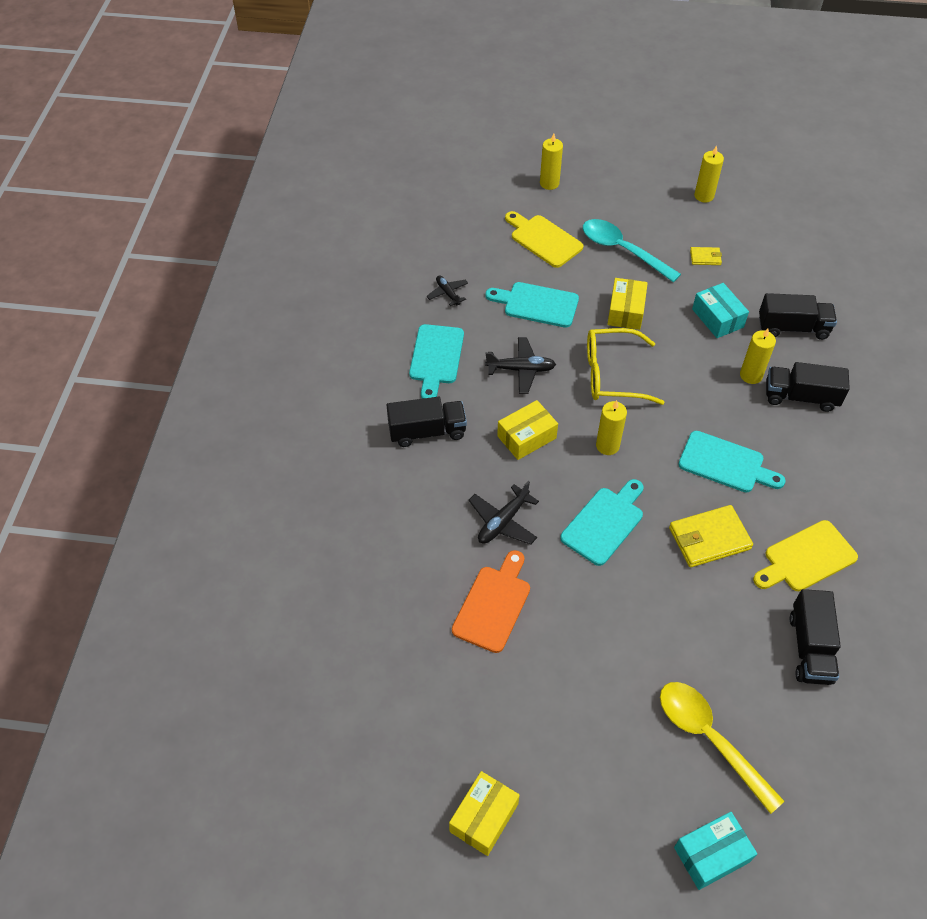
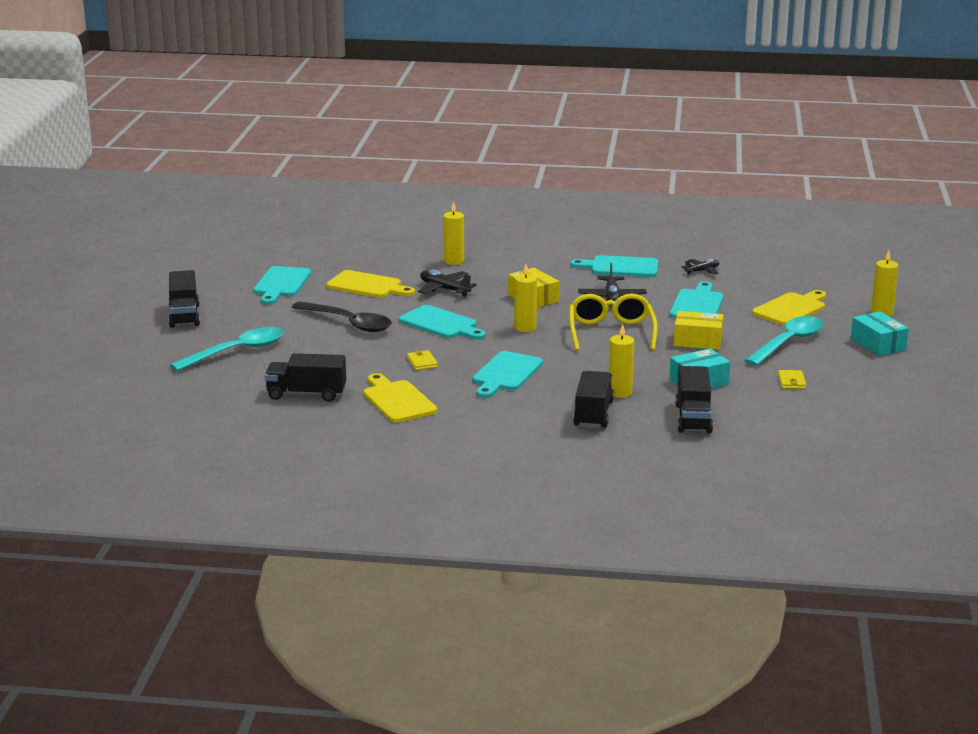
camera: 90 degrees right, 30 degrees down
black truck [386,397,467,447] -> black truck moved to [168,270,200,328]
yellow box [449,771,520,856] -> none
orange cutting board [452,550,530,653] -> yellow cutting board [326,270,415,298]
yellow spoon [660,682,784,814] -> turquoise spoon [170,327,284,371]
yellow wallet [669,505,753,568] -> yellow wallet [407,350,438,370], size x0.52
turquoise box [674,812,757,890] -> turquoise box moved to [851,311,909,356]
yellow candle [694,145,724,202] -> yellow candle moved to [443,201,464,265]
none -> turquoise cutting board [253,266,311,305]
none -> black spoon [292,301,392,332]

